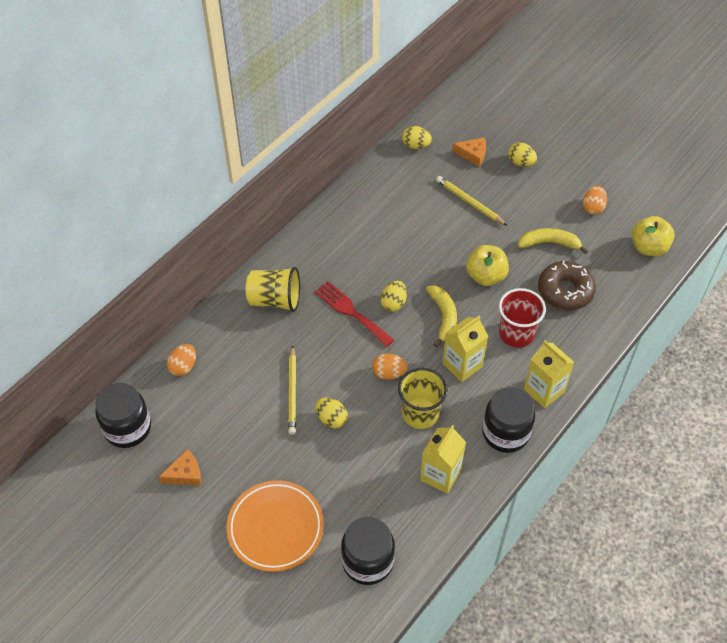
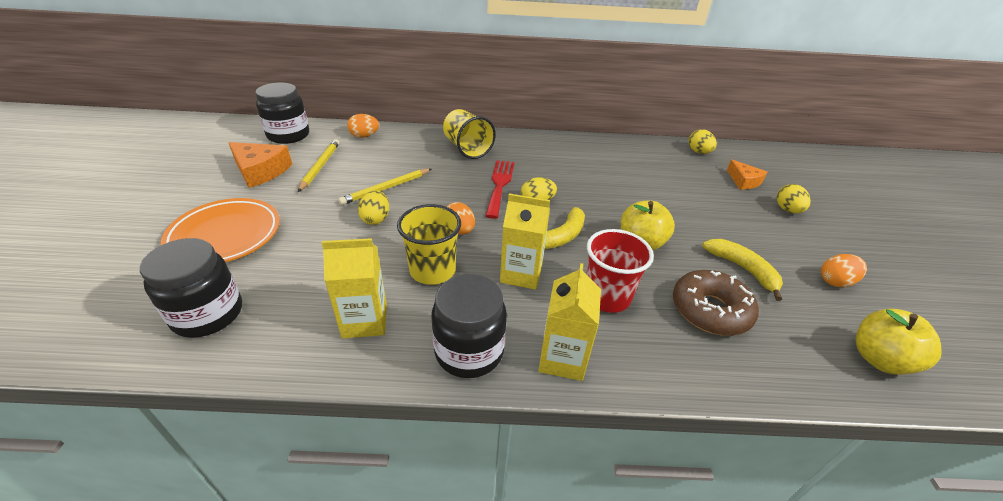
camera: 50 degrees right, 15 degrees down
orange cheese [158,449,201,485] -> orange cheese [228,142,292,188], size x1.56
yellow pencil [436,176,507,226] -> yellow pencil moved to [298,139,340,192]

